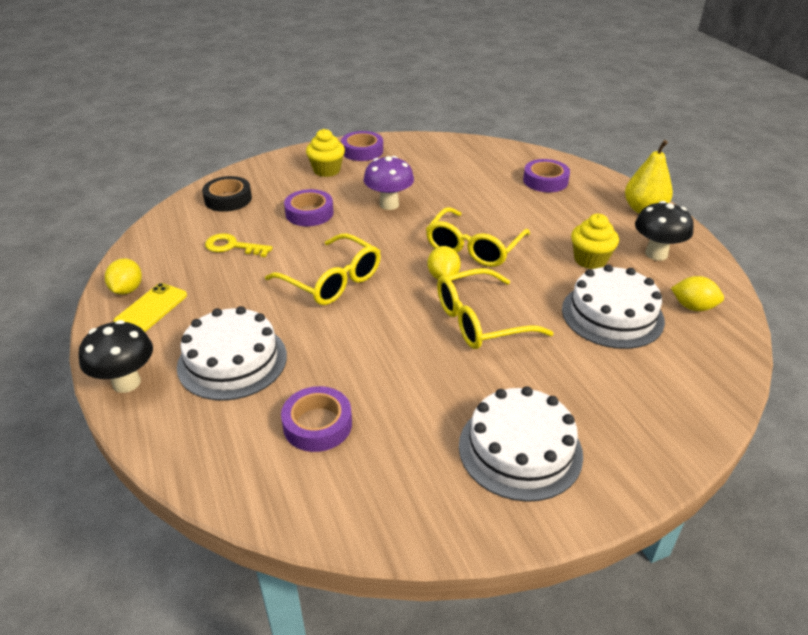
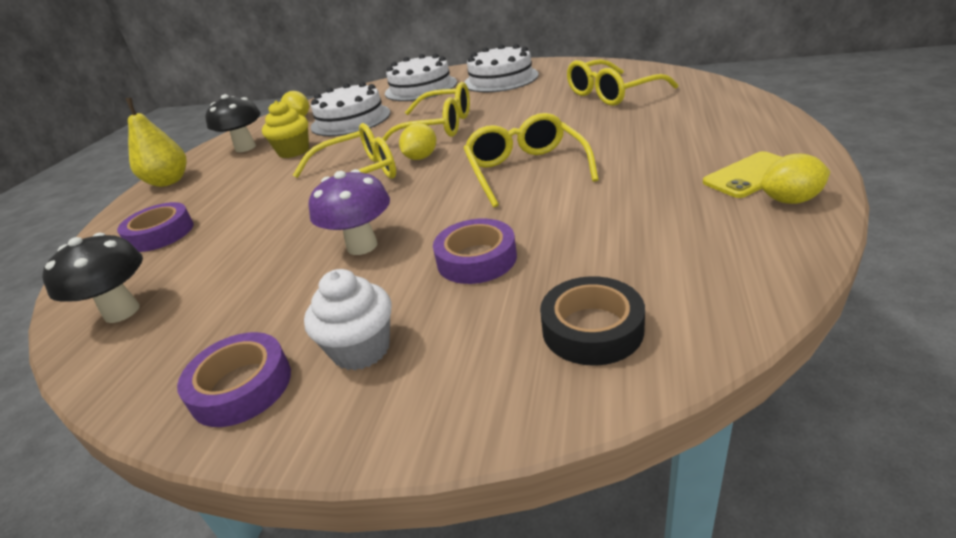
camera: 140 degrees left, 5 degrees down
black mushroom [79,320,153,393] -> black mushroom moved to [42,232,143,323]
yellow lemon [105,258,142,295] -> yellow lemon turned 45 degrees clockwise [760,154,830,204]
white cake [177,306,287,401] -> white cake moved to [385,54,457,101]
yellow key [205,233,273,257] -> none
purple tape [281,386,352,452] -> yellow glasses [567,59,678,106]
yellow cupcake [306,129,345,177] -> white cupcake [304,269,391,371]

